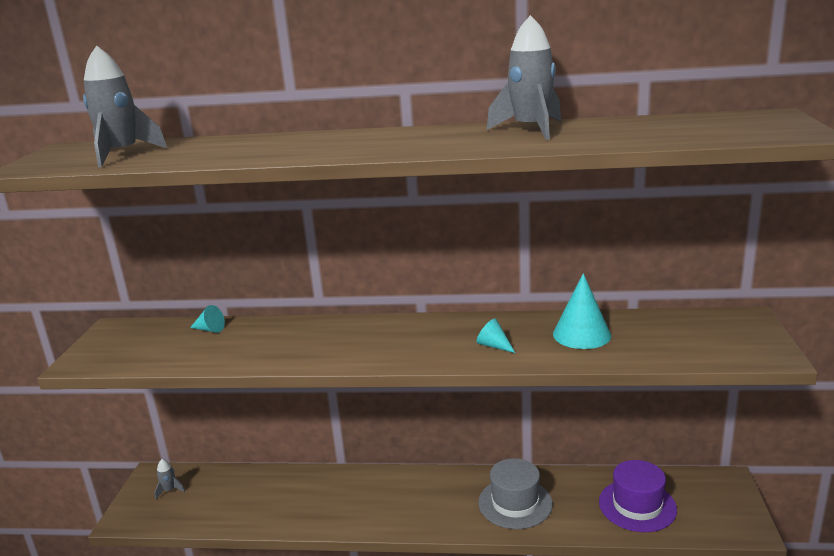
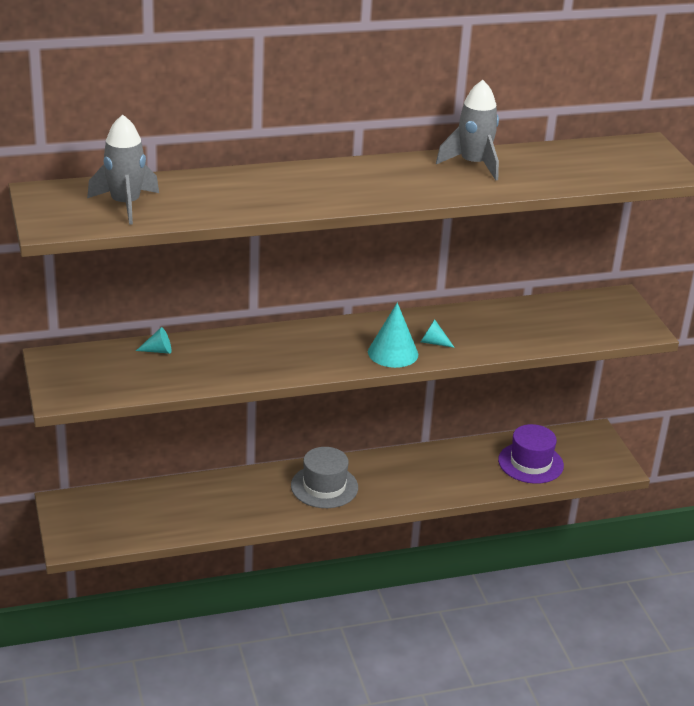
camera: 25 degrees left, 10 degrees up
grey rocket [154,459,185,500] -> none
grey hat [478,458,553,529] -> grey hat moved to [291,447,358,508]
turquoise cone [553,273,611,349] -> turquoise cone moved to [368,303,418,368]

